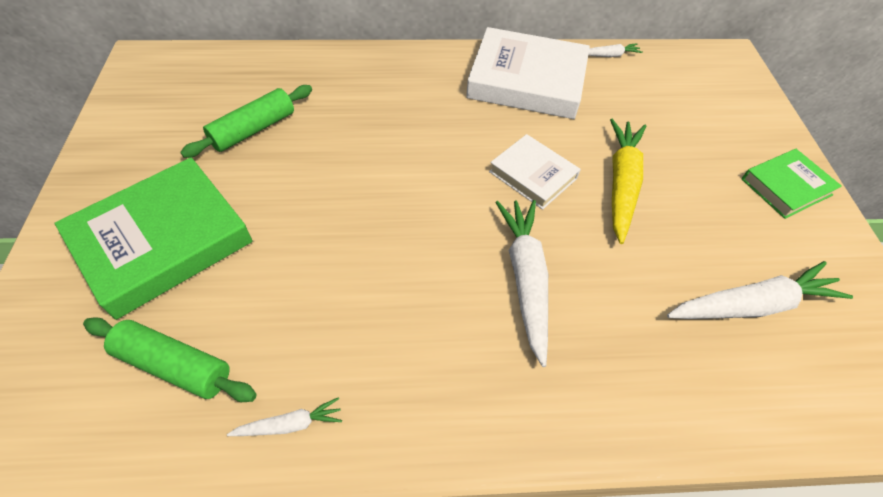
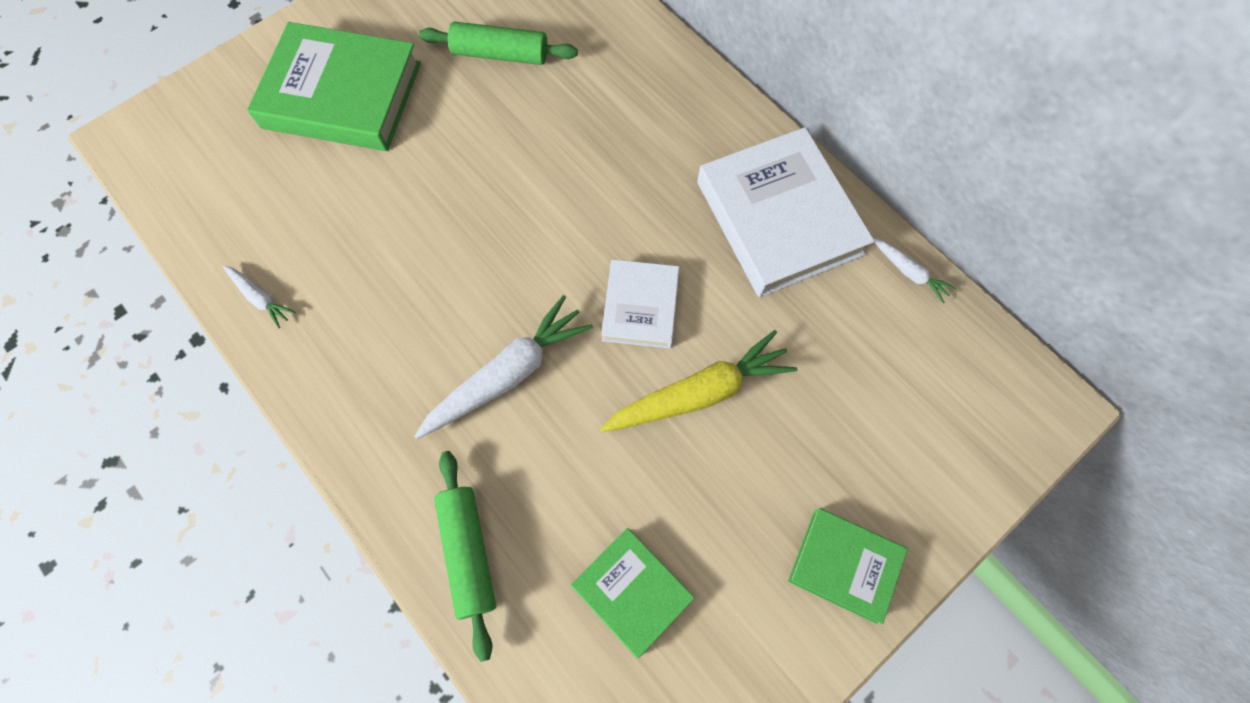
camera: 55 degrees right, 15 degrees up
green rolling pin [83,318,257,402] -> green rolling pin moved to [434,451,496,662]
white carrot [667,261,853,319] -> green book [571,528,695,659]

